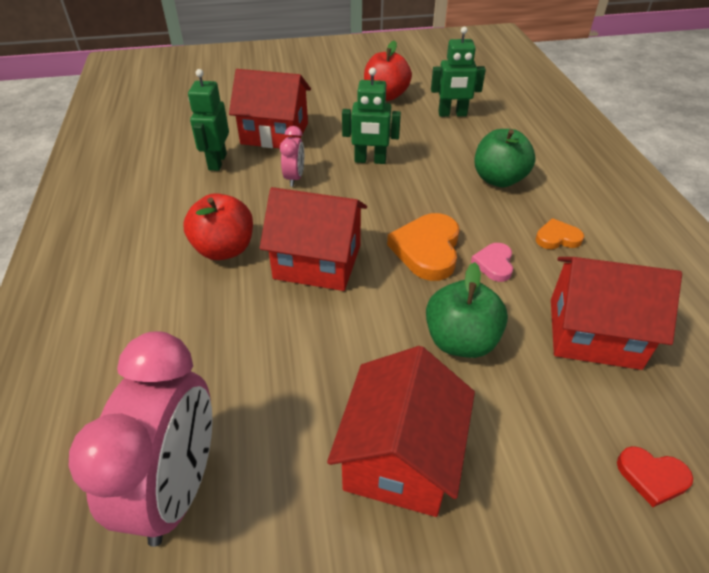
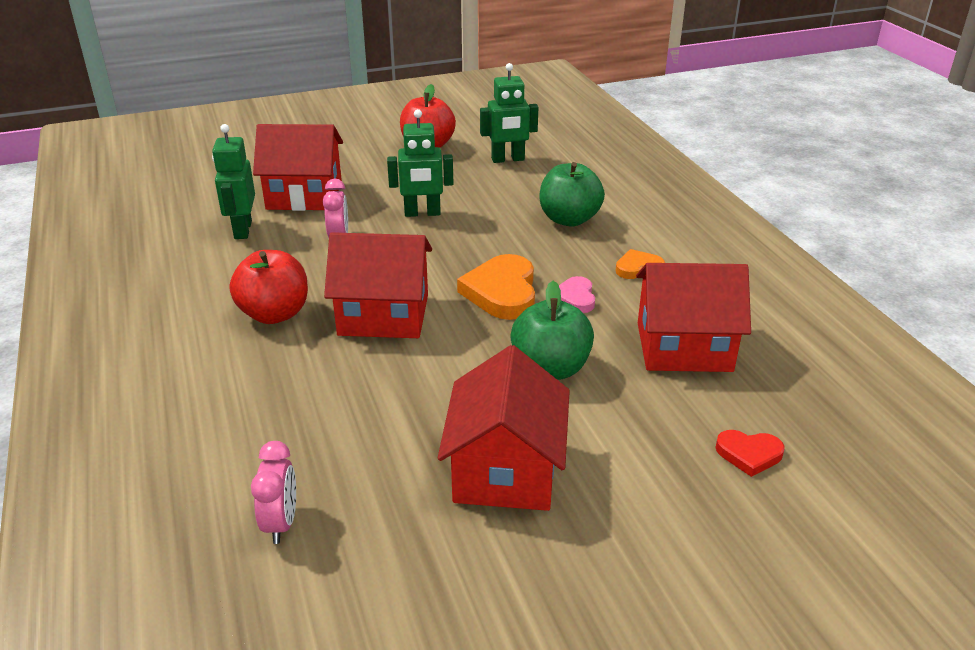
camera: 10 degrees left, 10 degrees down
pink clock [69,331,213,547] -> pink clock [251,441,296,544], size x0.47

